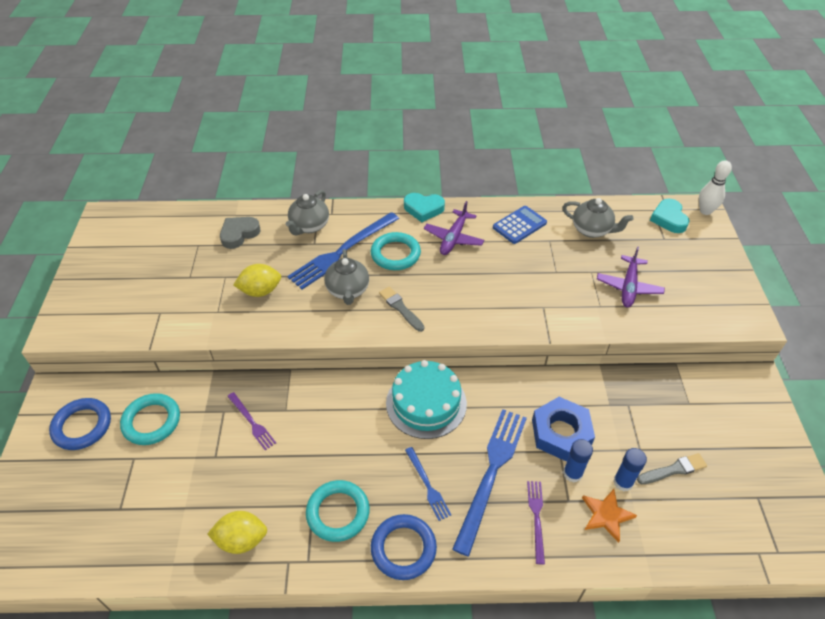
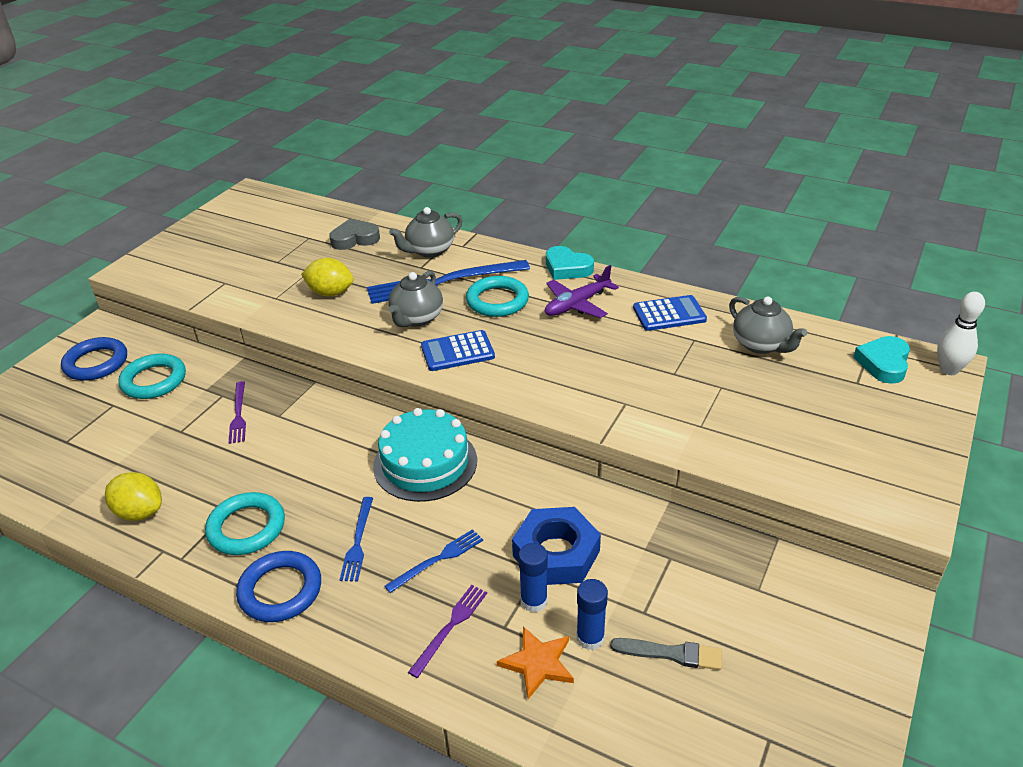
camera: 30 degrees right, 10 degrees down
grey brush [379,286,425,332] -> blue calculator [421,330,495,371]
blue fork [452,409,527,556] -> blue fork [385,529,483,593], size x0.50
purple plane [597,246,665,308] -> none

